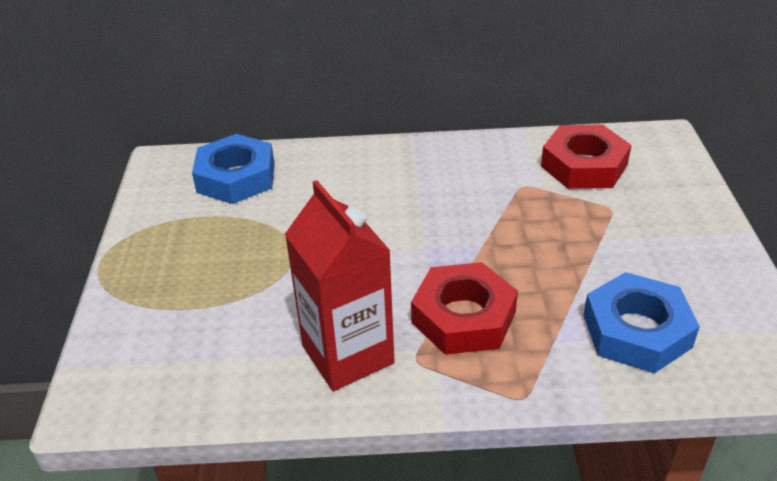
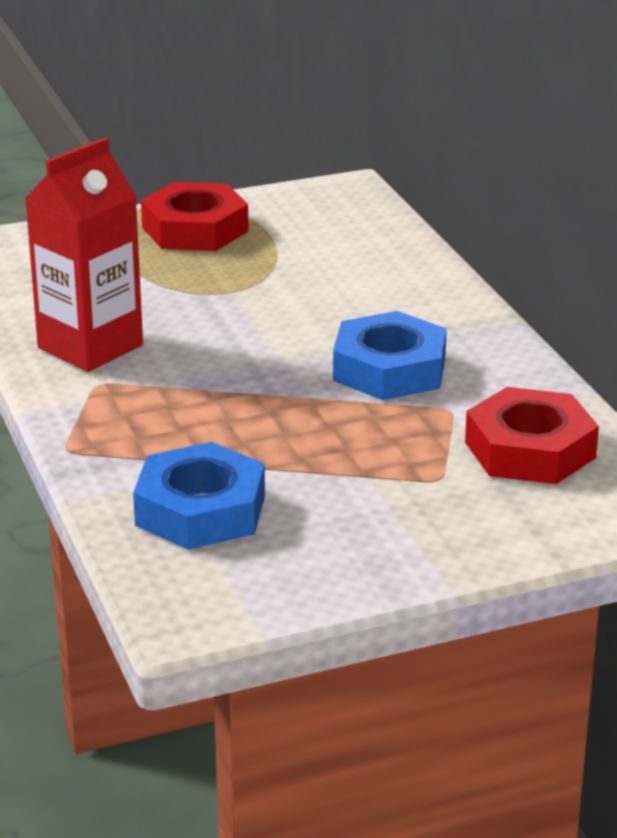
camera: 70 degrees right, 10 degrees down
blue nut [192,134,274,204] -> blue nut moved to [333,311,447,400]
red nut [411,262,518,355] -> red nut moved to [141,182,249,251]

